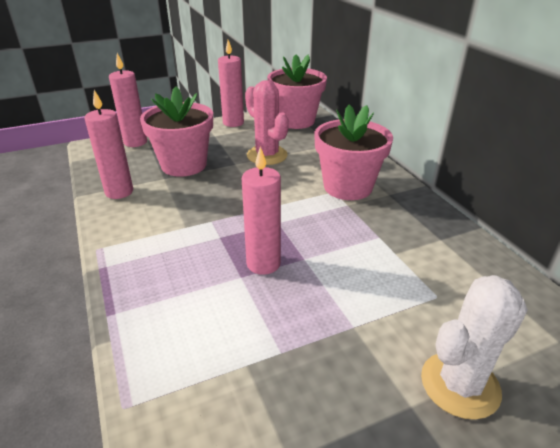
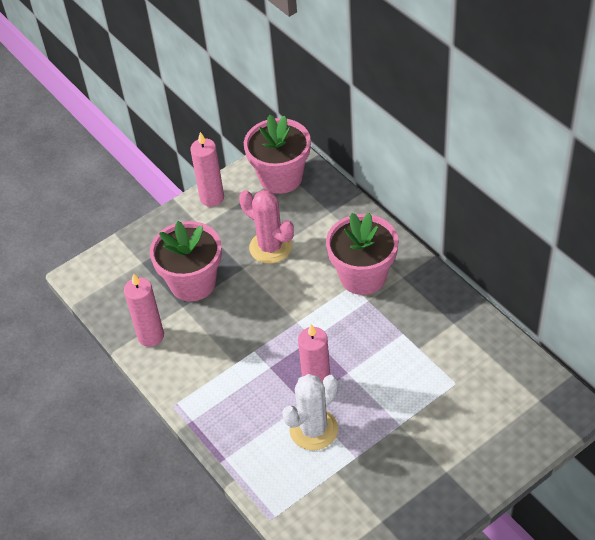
camera: 10 degrees left, 15 degrees up
pink candle [109,53,147,147] -> none
white cactus [421,275,528,420] -> white cactus moved to [282,374,338,450]

